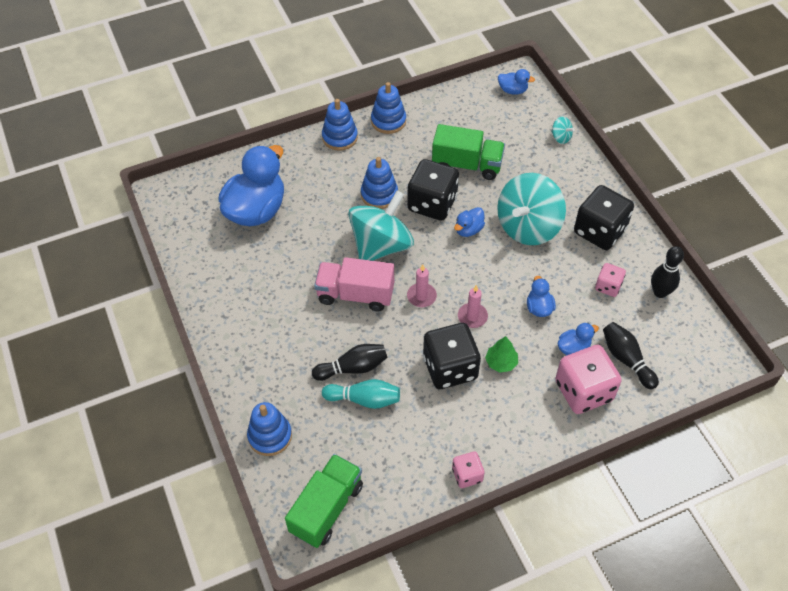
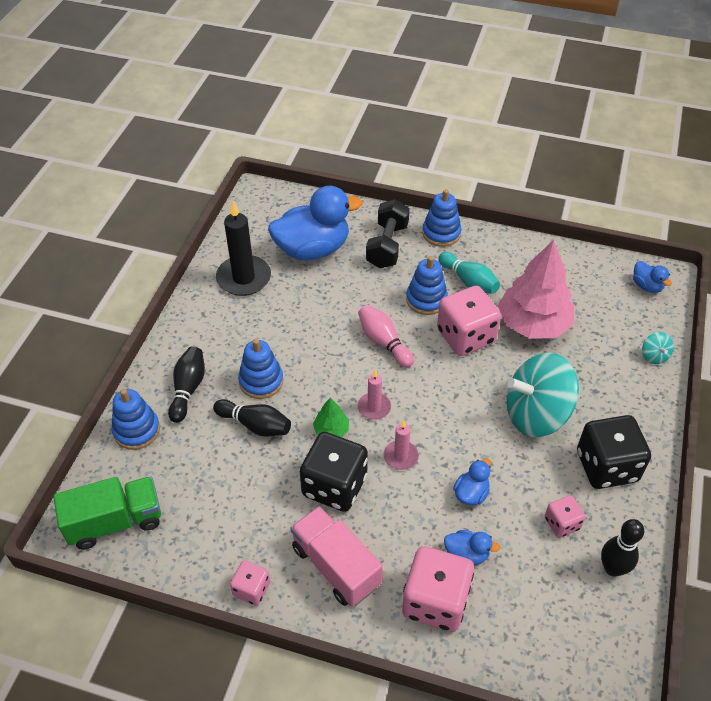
camera: 40 degrees right, 5 degrees down
pink truck [314,257,394,311] -> pink truck moved to [290,506,383,607]
turquoise bowling pin [322,379,400,409] -> turquoise bowling pin moved to [438,252,500,294]
turquoise spinning top [348,191,414,261] -> pink bowling pin [358,305,414,367]
blue stacking toy [371,82,406,134] -> blue stacking toy moved to [238,339,284,399]
black dice [408,159,459,221] -> pink dice [437,286,501,356]
green truck [432,124,505,180] -> pink tree [498,240,574,339]
blue duck [454,207,485,237] -> none
green tree [485,336,518,372] -> green tree moved to [313,398,349,437]
black bowling pin [603,322,659,389] -> black bowling pin moved to [168,346,205,423]
none -> black candle [216,201,271,296]
none -> black dumbbell [366,199,410,268]

